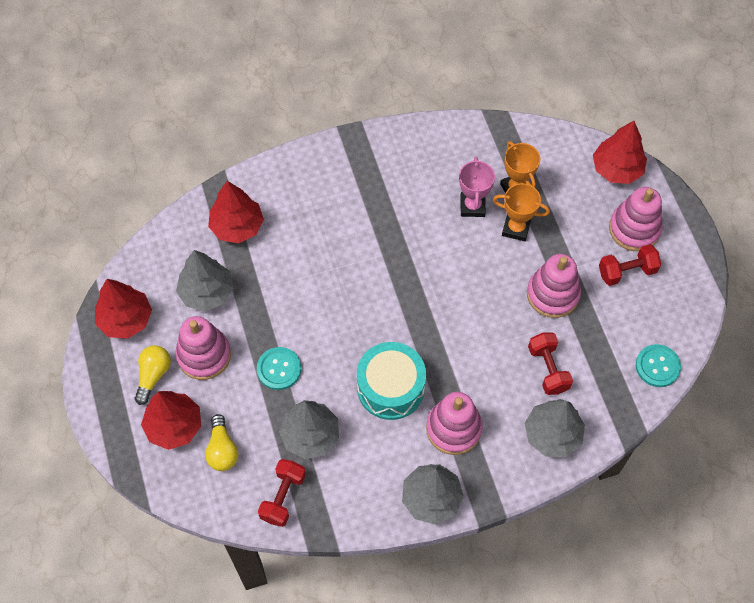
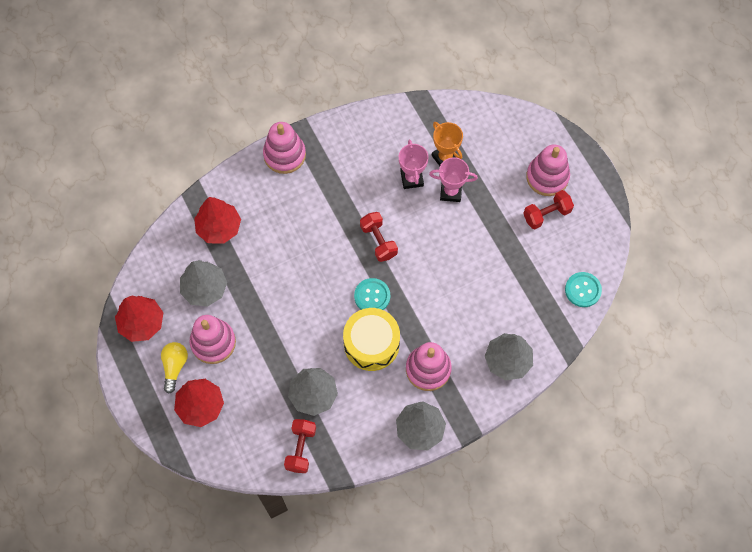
camera: 10 degrees left, 5 degrees up
yellow light bulb [205,414,238,471] -> none
turquoise button [257,347,301,390] -> turquoise button moved to [354,278,390,310]
turquoise drum [357,342,426,420] -> yellow drum [343,308,400,371]
orange trophy [493,183,550,241] -> pink trophy [429,157,478,202]
pink stacking toy [527,254,581,318] -> pink stacking toy moved to [263,122,306,174]
red dumbbell [528,332,573,395] -> red dumbbell moved to [360,212,398,262]
red tree [593,121,647,184] -> none

